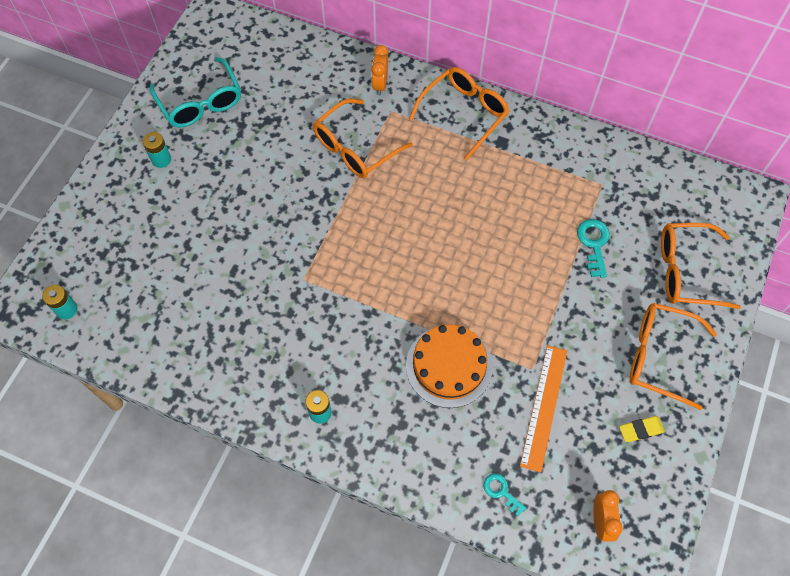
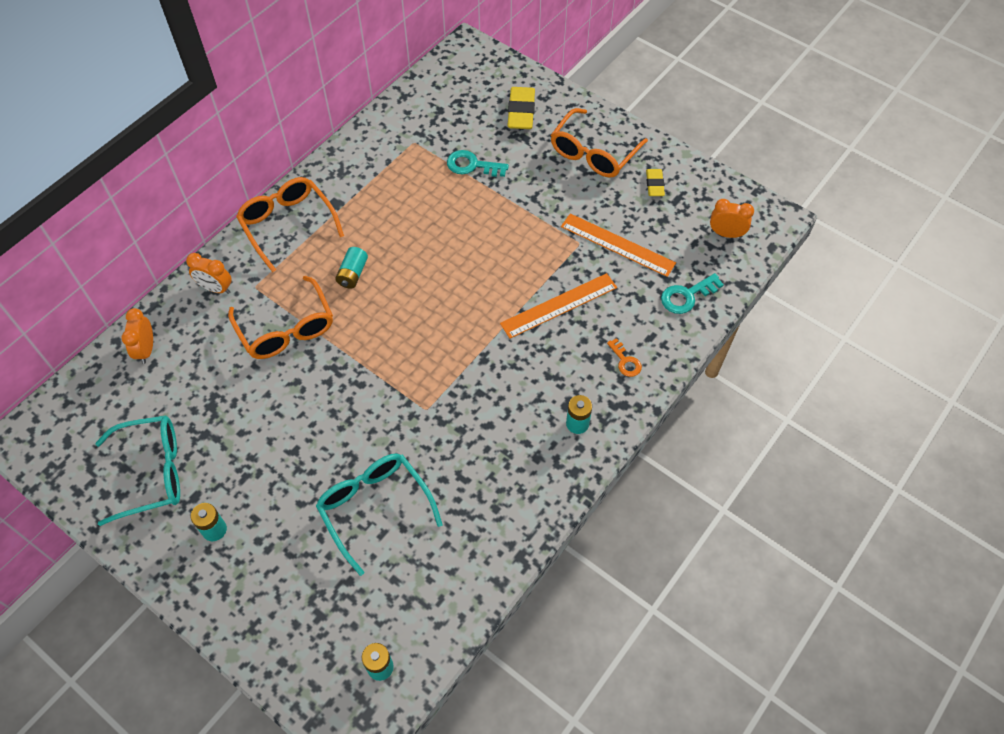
camera: 75 degrees left, 5 degrees down
orange cake [406,324,493,408] -> orange ruler [500,273,617,338]
turquoise key [483,473,526,516] -> turquoise key [661,273,724,314], size x1.51
orange glasses [661,223,741,309] -> yellow eraser [507,87,535,129]
none -> orange clock [121,308,153,364]
none -> turquoise glasses [316,454,443,576]
none -> turquoise battery [335,247,368,289]
none -> orange key [607,338,642,377]

